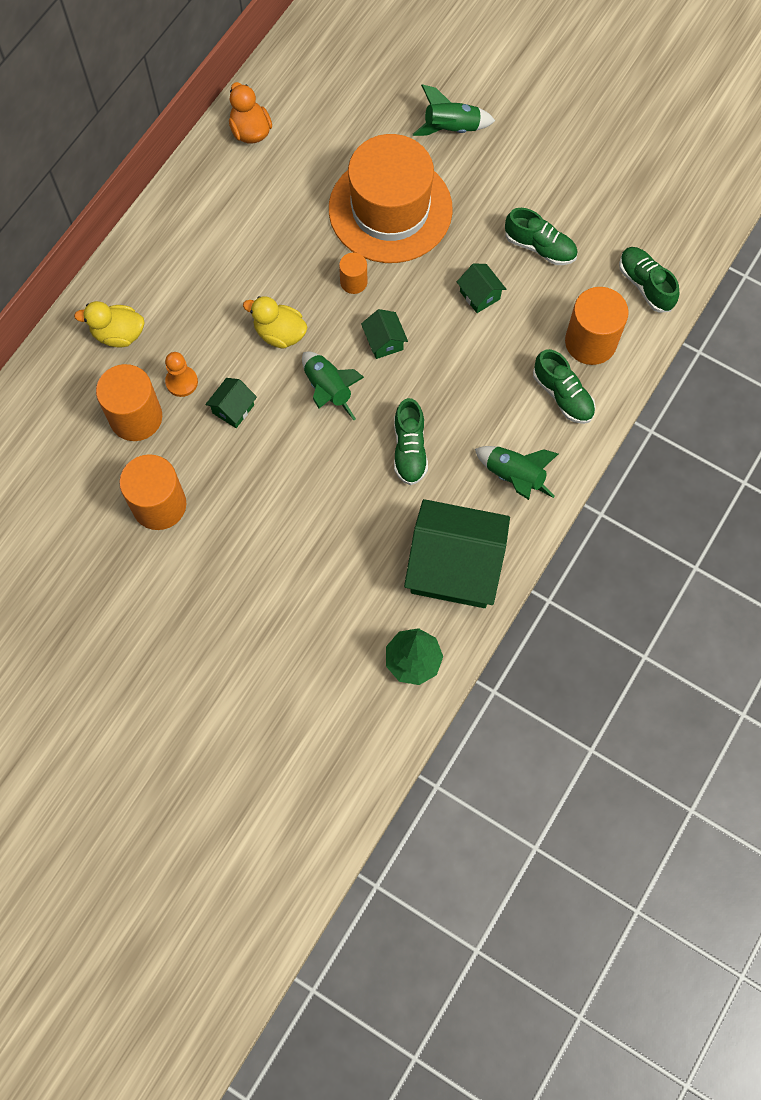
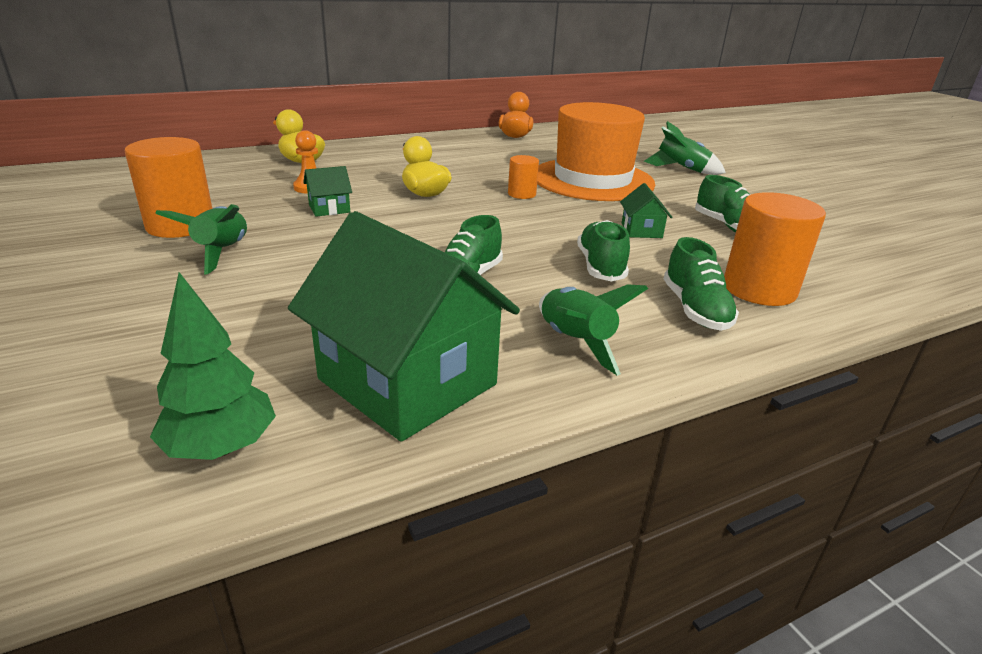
camera: 30 degrees right, 40 degrees down
orange cylinder [96,364,162,441] -> none
green rocket [302,352,364,420] -> green rocket moved to [155,204,247,274]
green house [361,309,408,359] -> none
green shoe [619,247,679,313] -> green shoe moved to [577,220,630,281]

